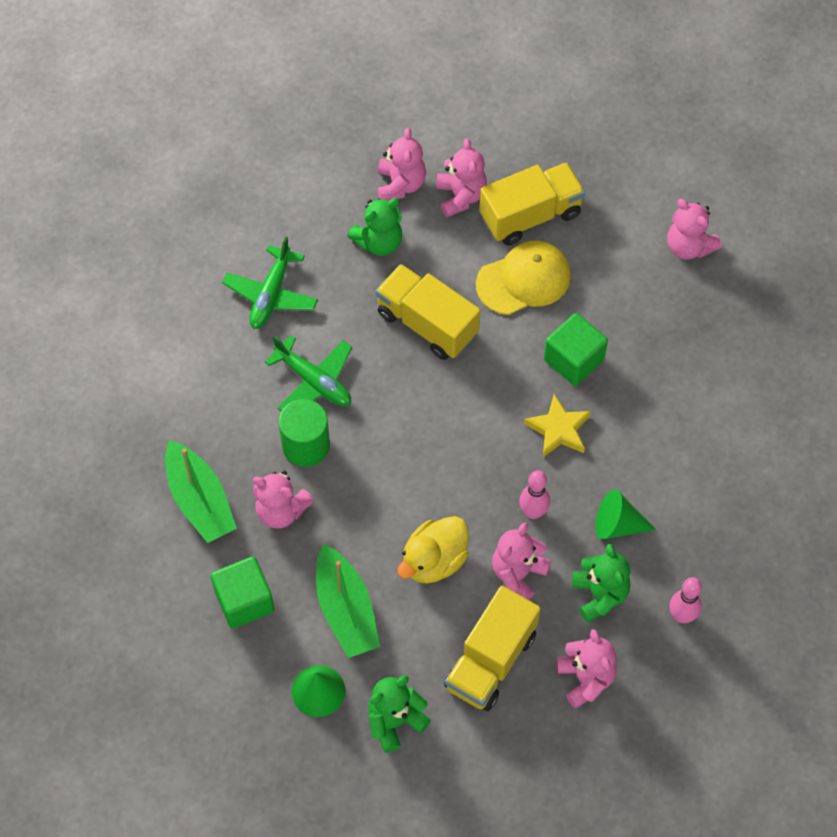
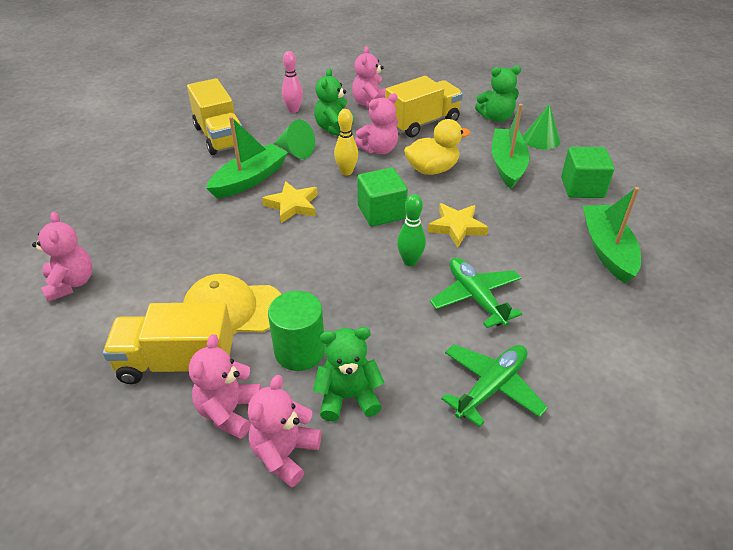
camera: 155 degrees left, 20 degrees down
pink teddy bear [253,471,314,529] -> none
green cylinder [279,399,330,467] -> green cylinder moved to [268,291,325,371]
yellow truck [376,264,480,360] -> yellow truck moved to [187,78,242,155]
pink bowling pin [519,470,550,519] -> yellow bowling pin [334,109,358,176]
green cube [544,313,608,386] -> green cube moved to [357,168,408,226]
none -> green boat [206,116,288,198]
none -> green bowling pin [397,194,426,266]
none -> yellow star [428,203,488,248]

